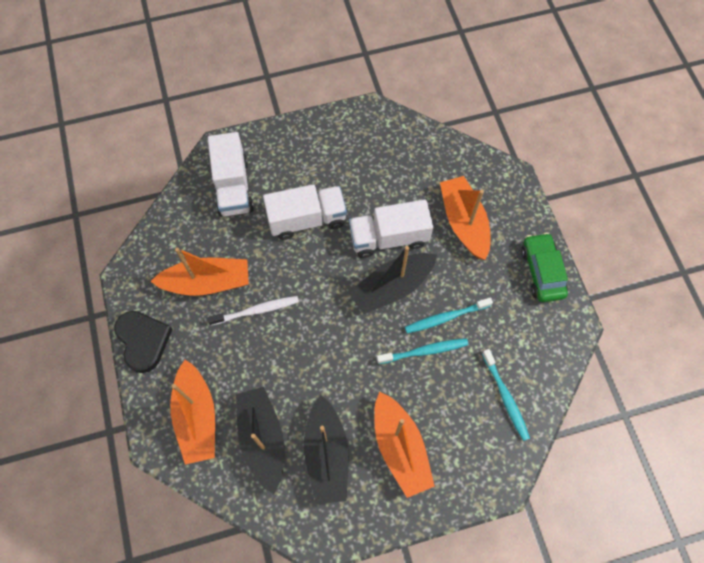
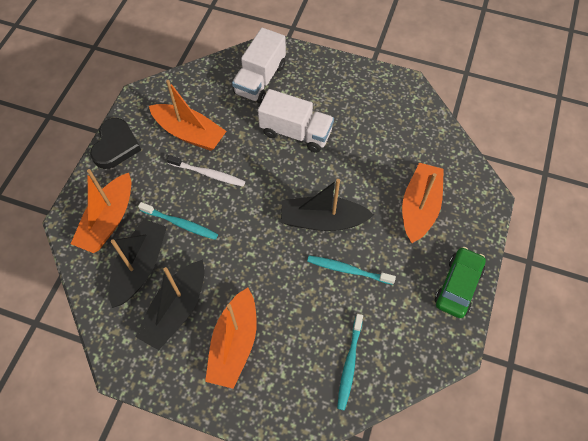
camera: 35 degrees right, 5 degrees down
white truck [349,199,433,258] -> none
turquoise toothbrush [377,338,468,364] -> turquoise toothbrush moved to [138,202,218,240]

